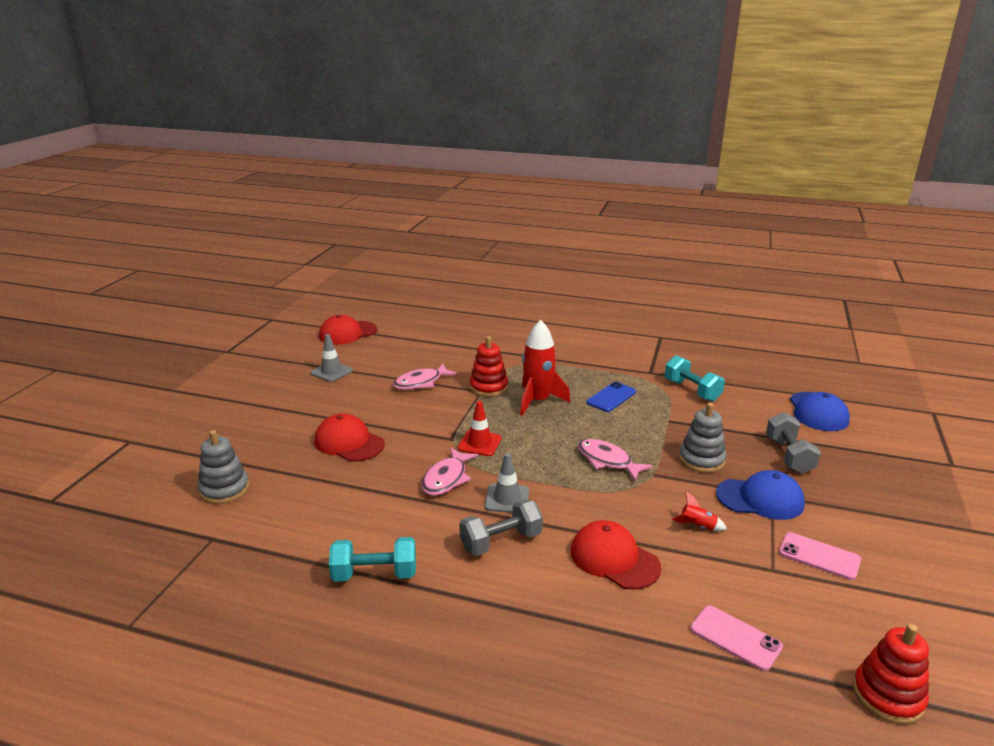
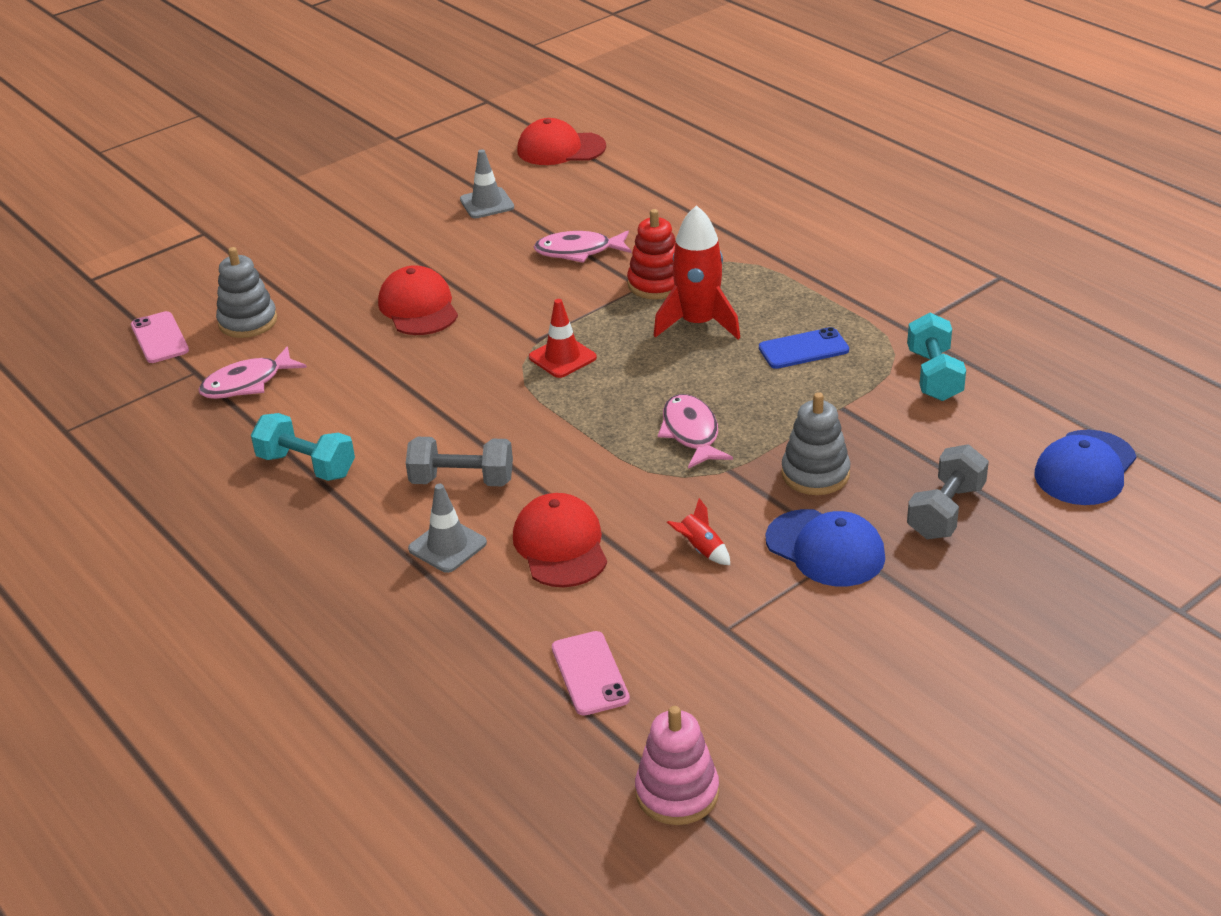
camera: 35 degrees right, 10 degrees up
pink fish [421,447,478,496] -> pink fish moved to [198,346,307,399]
grey traffic cone [485,453,529,513] -> grey traffic cone moved to [408,484,487,573]
pink phone [779,532,861,580] -> pink phone moved to [131,311,189,363]
red stacking toy [853,624,929,725] -> pink stacking toy [635,706,719,825]

